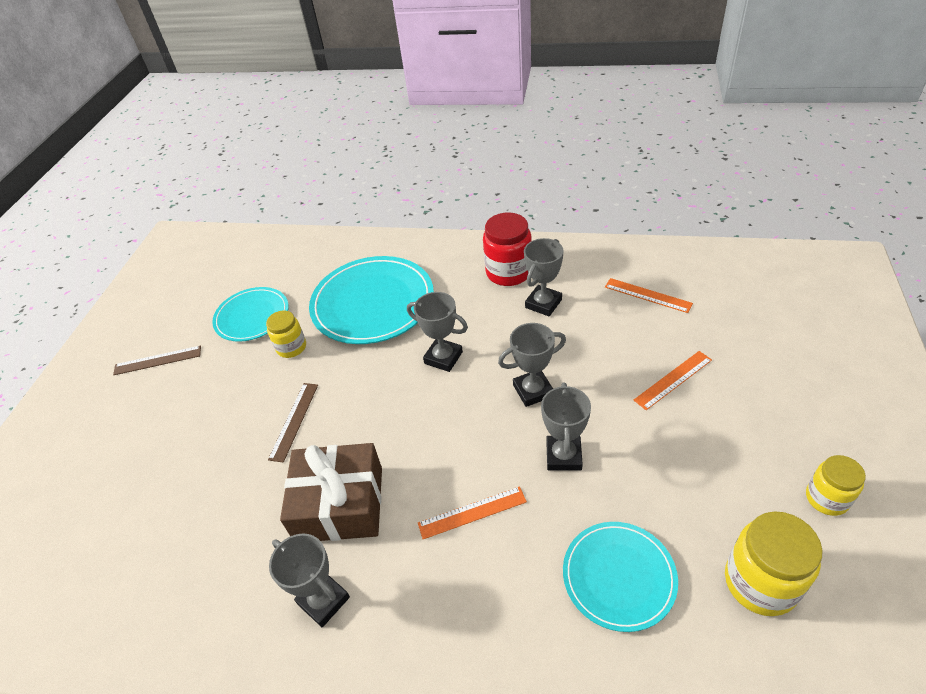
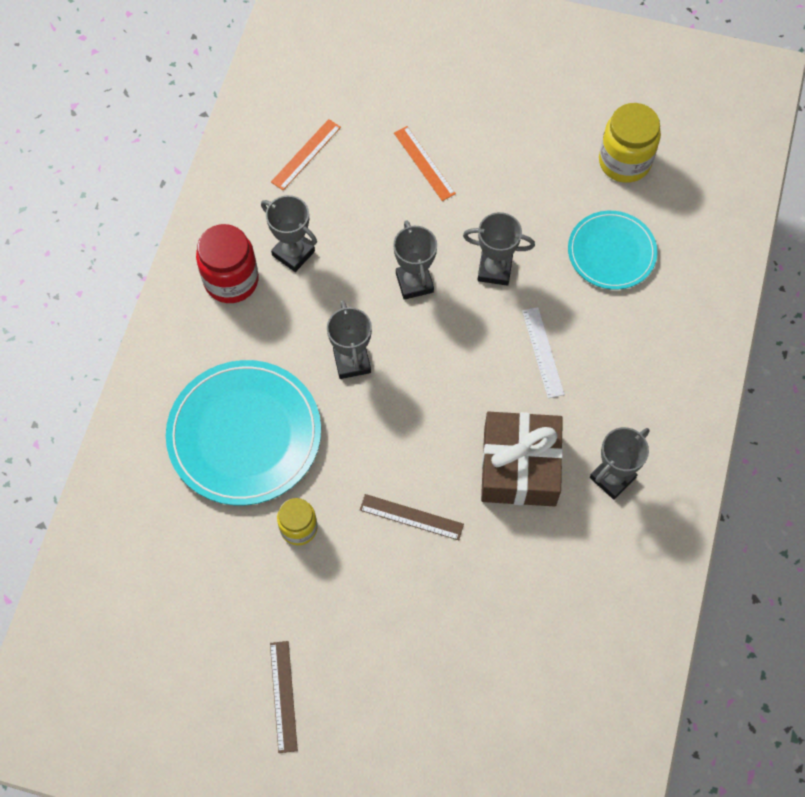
camera: 90 degrees left, 20 degrees up
turquoise plate [212,287,289,342] -> none
grey trophy [407,292,468,372] -> grey trophy turned 45 degrees counterclockwise [327,301,372,379]
orange ruler [418,487,527,539] -> white ruler [522,307,565,398]
yellow jar [806,455,866,516] -> none

